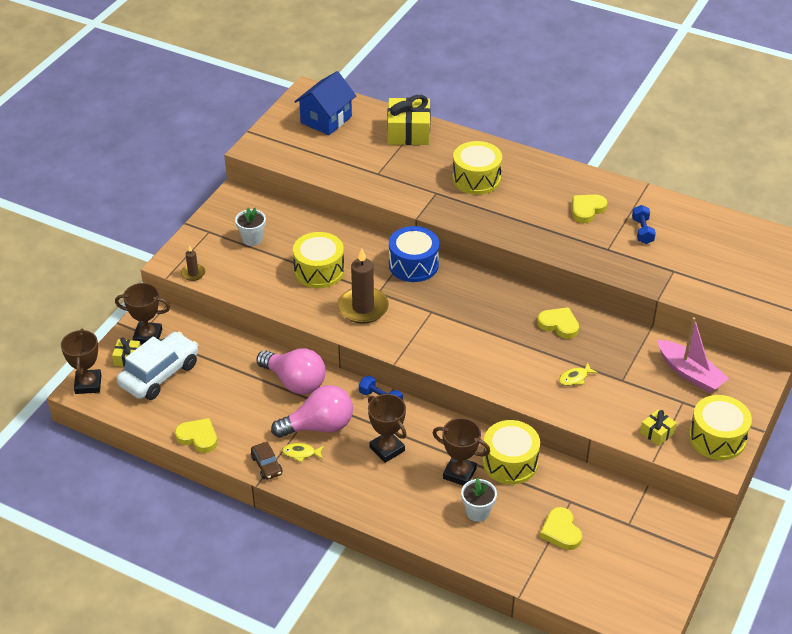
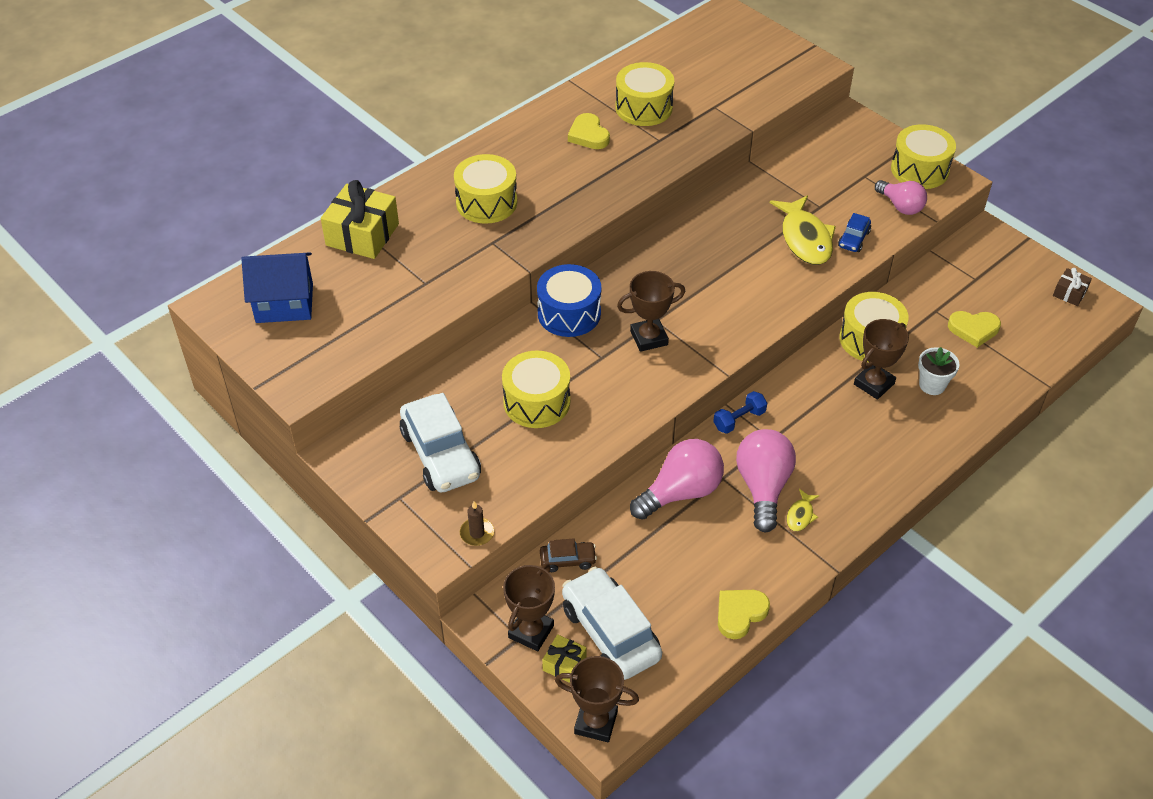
camera: 70 degrees left, 5 degrees up
white flower pot [235,208,266,246] -> white car [400,393,481,493]
brown car [251,442,282,480] -> brown car moved to [540,538,597,572]
blue house [294,71,356,135] -> blue house turned 60 degrees counterclockwise [241,252,313,323]
brown candle [338,248,389,324] -> none
brown trophy [368,394,406,463] -> brown trophy moved to [617,271,685,352]
yellow heart [537,307,579,339] -> none
yellow fish [559,363,598,386] -> yellow fish [770,195,836,265], size x2.17
blue dumbbell [632,205,656,244] -> yellow drum [616,62,674,126]
yellow gift [640,410,677,446] -> pink light bulb [875,180,927,215]
pink boat [658,317,729,393] -> none
none -> blue car [838,213,871,252]
none -> brown gift [1053,268,1092,306]

